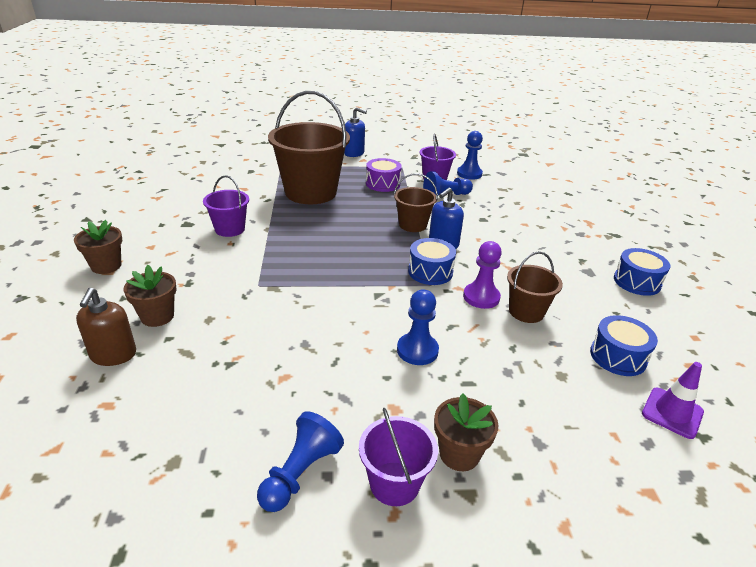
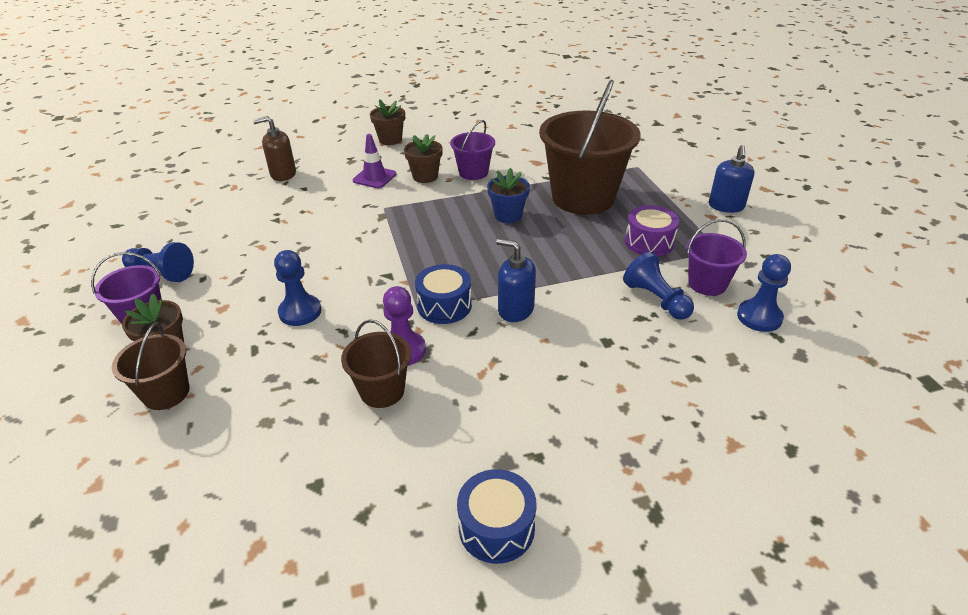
camera: 80 degrees right, 5 degrees up
brown flower pot [123,265,177,327] -> brown flower pot moved to [404,134,443,183]
brown bucket [394,173,438,232] -> brown bucket moved to [112,322,190,410]
blue drum [590,315,658,376] -> none
purple traffic cone [642,362,704,439] -> purple traffic cone moved to [353,134,396,188]
none -> blue flower pot [487,168,530,223]

